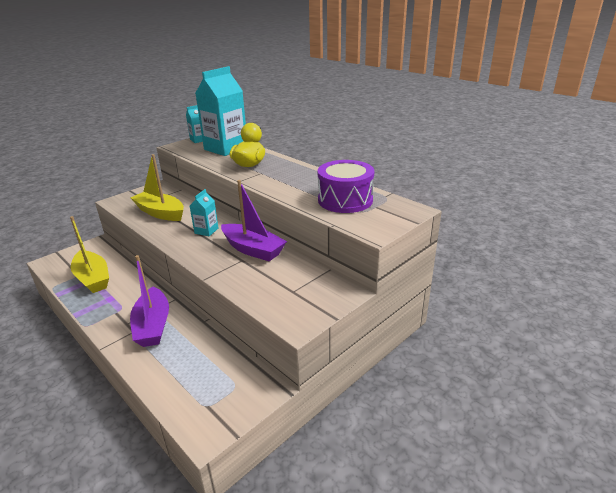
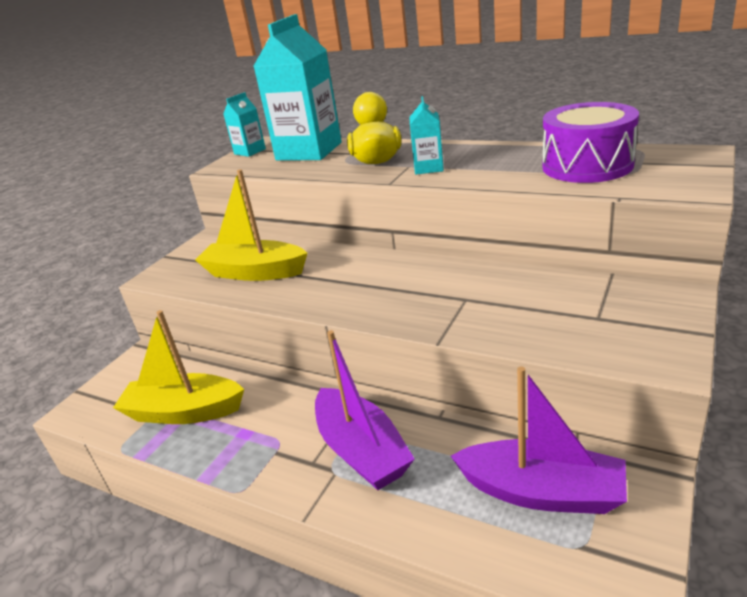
camera: 15 degrees left, 0 degrees up
yellow boat [70,216,109,293] -> yellow boat turned 150 degrees clockwise [113,310,244,424]
turquoise carton [190,189,218,236] -> turquoise carton moved to [409,96,444,175]
purple boat [221,180,287,261] -> purple boat moved to [451,366,627,514]

